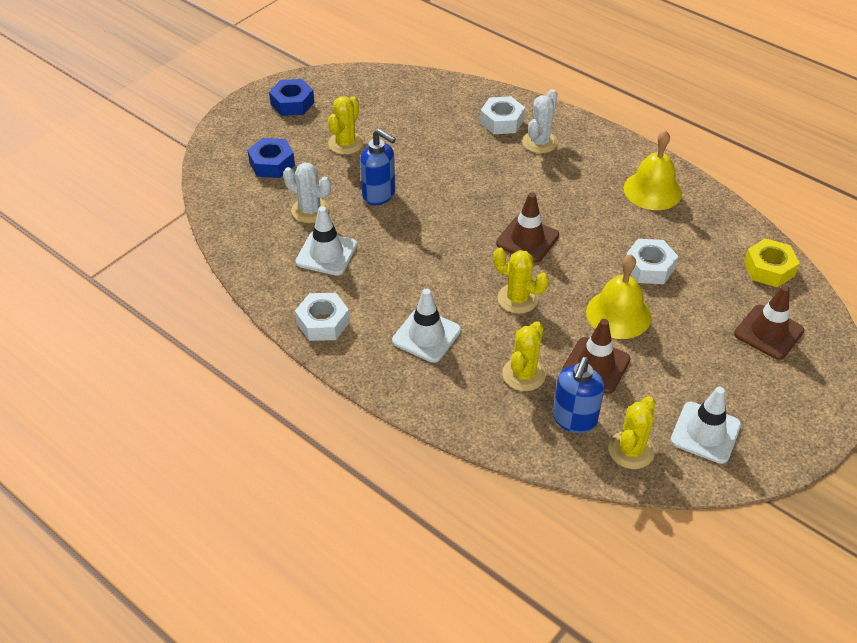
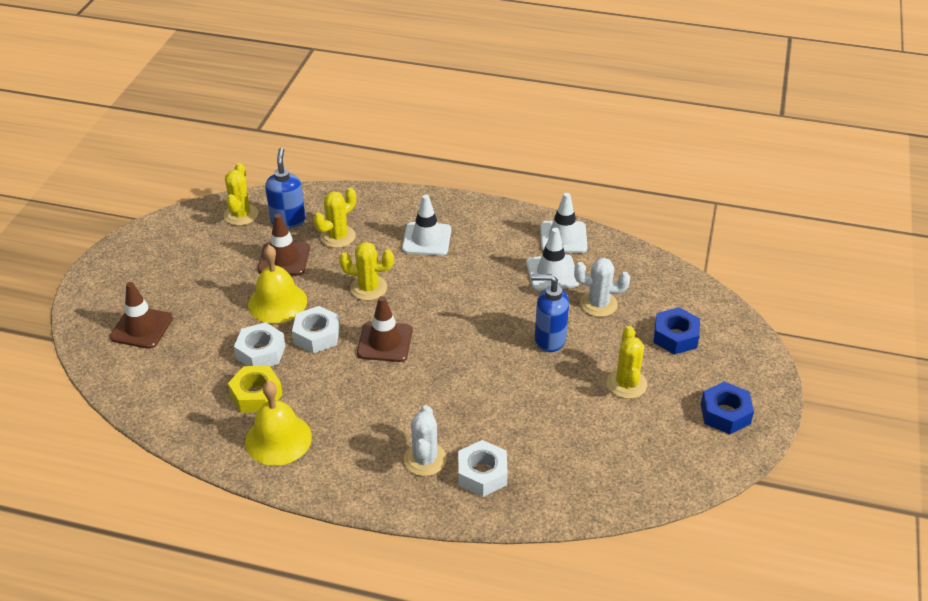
camera: 155 degrees right, 5 degrees down
white nut [295,293,350,341] -> white nut moved to [292,306,340,353]
yellow cactus [502,321,546,391] -> yellow cactus turned 45 degrees clockwise [313,188,356,248]
white traffic cone [670,387,741,464] -> white traffic cone moved to [540,193,587,253]
yellow nut [744,238,800,287] -> yellow nut moved to [228,366,283,413]

